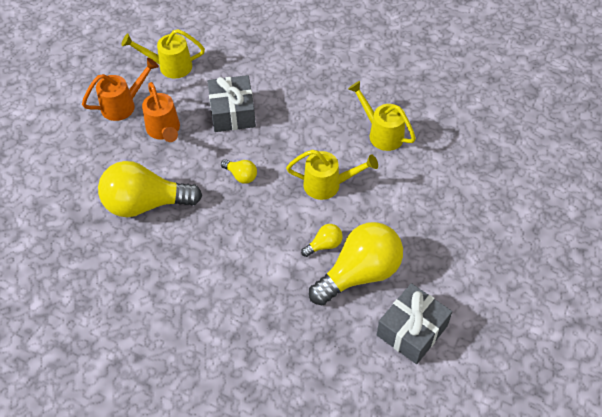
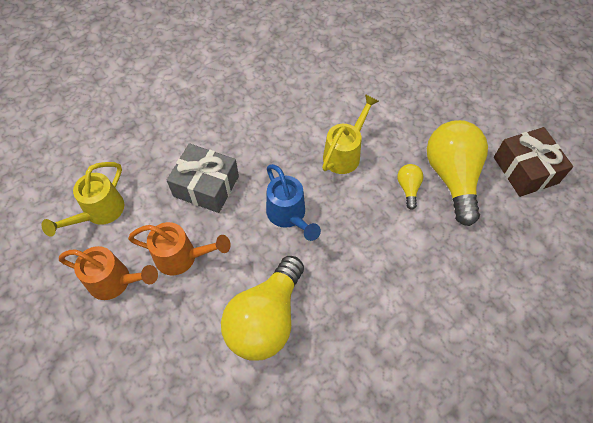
camera: 60 degrees left, 5 degrees up
orange watering can [82,58,159,121] -> orange watering can turned 105 degrees clockwise [59,246,158,300]
yellow light bulb [221,159,257,184] -> blue watering can [266,164,321,241]
yellow watering can [348,81,416,151] -> none
grey gift [377,283,452,364] -> brown gift [494,127,573,197]

